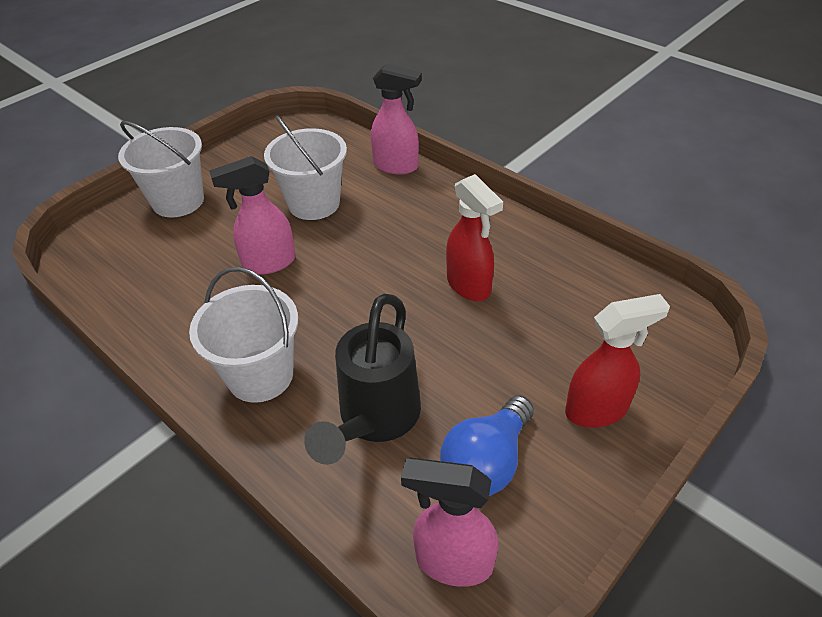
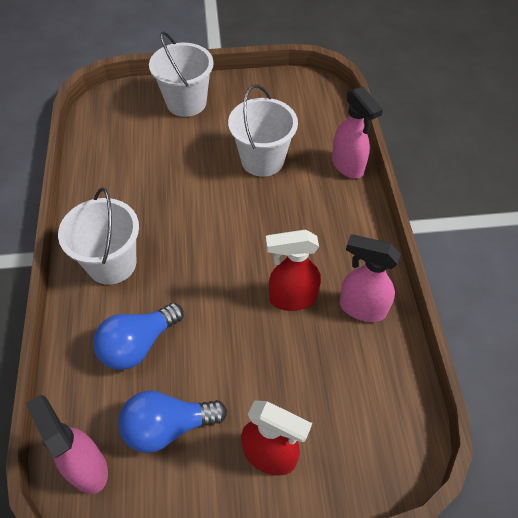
camera: 40 degrees right, 10 degrees up
pink spray bottle [209,156,296,275] -> pink spray bottle moved to [339,234,401,322]
black watering can [304,294,421,465] -> blue light bulb [93,303,184,370]
red spray bottle [446,174,503,301] -> red spray bottle turned 75 degrees clockwise [266,230,321,311]

